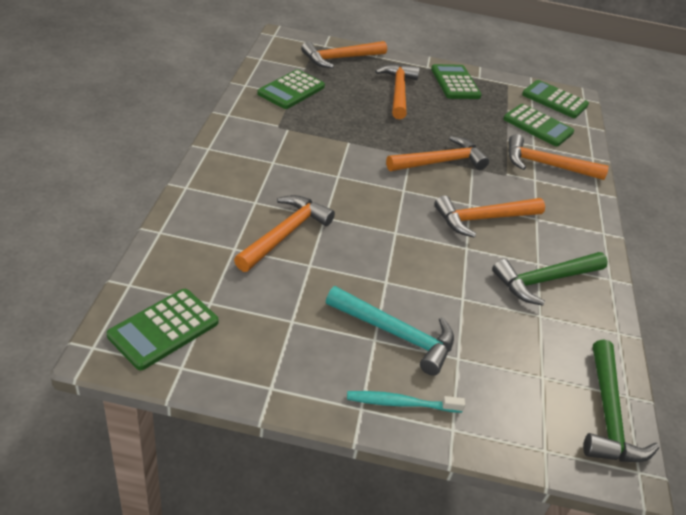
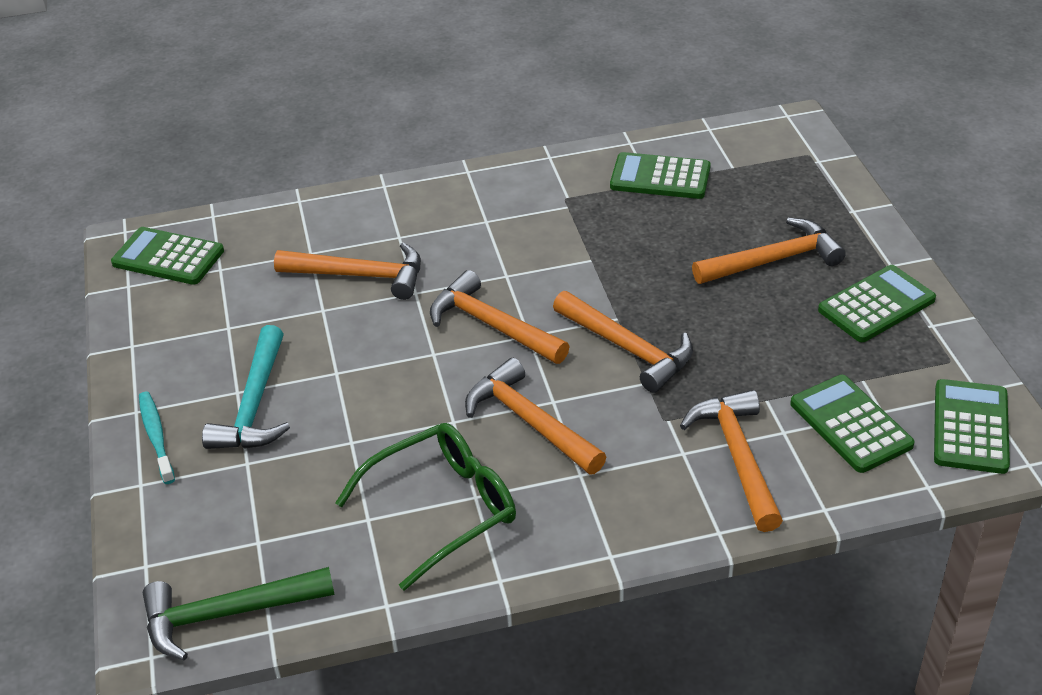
camera: 75 degrees right, 0 degrees up
orange hammer [301,41,387,68] -> orange hammer moved to [430,270,570,364]
green hammer [492,252,608,306] -> green glasses [335,423,516,590]
green calculator [503,104,574,146] -> green calculator turned 135 degrees clockwise [790,375,915,473]

